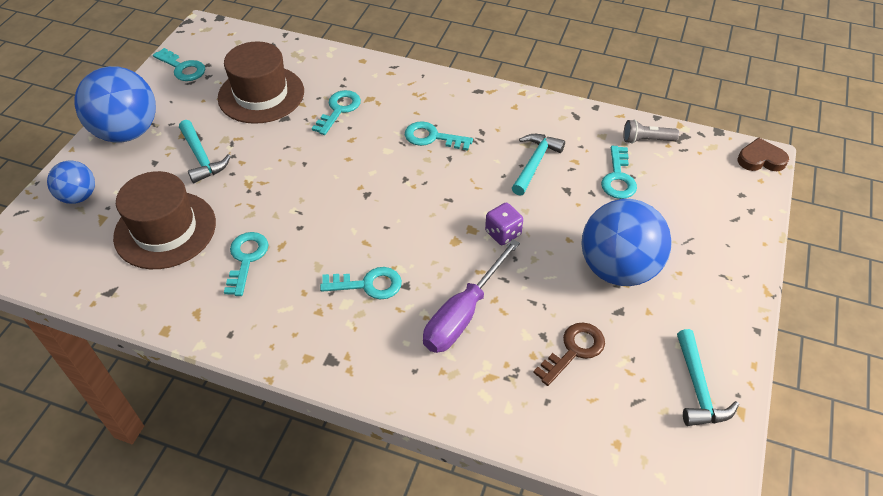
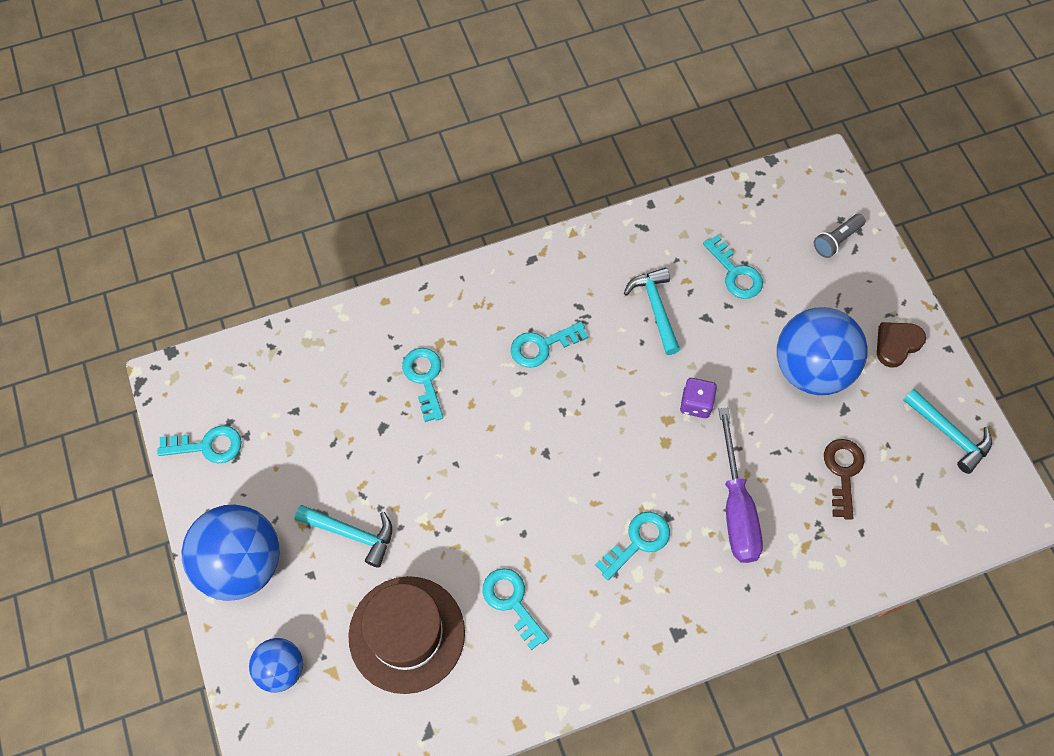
camera: 40 degrees left, 15 degrees up
brown hat [218,41,304,124] -> none
grey flashlight [623,120,679,144] -> grey flashlight moved to [814,214,865,258]
brown heart [738,138,789,171] -> brown heart moved to [877,322,926,368]

